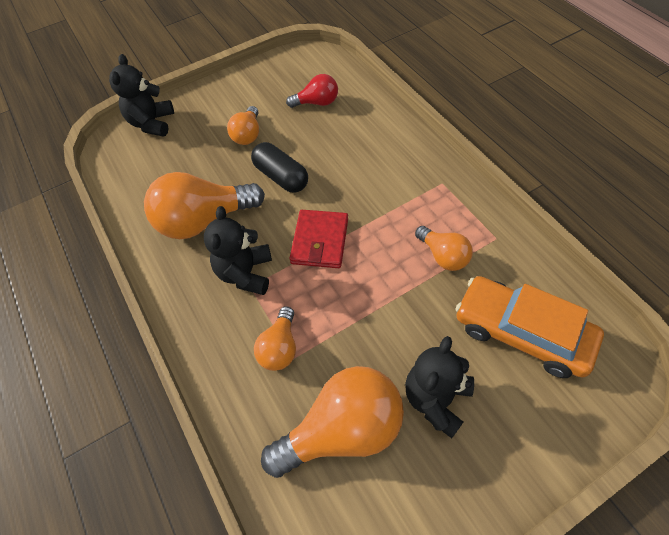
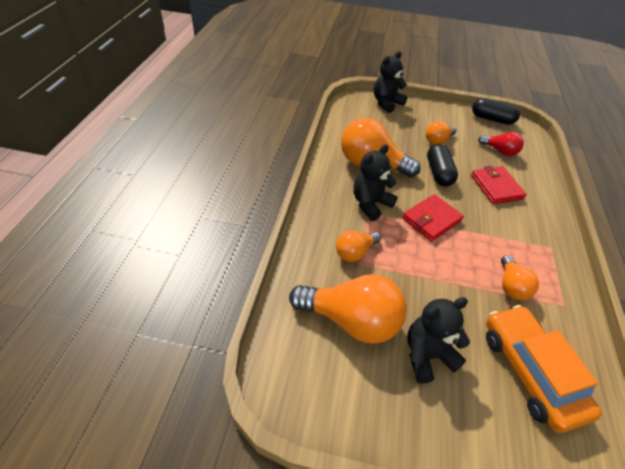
camera: 35 degrees right, 10 degrees down
none -> red wallet [471,166,527,204]
none -> black capsule [472,98,520,125]

